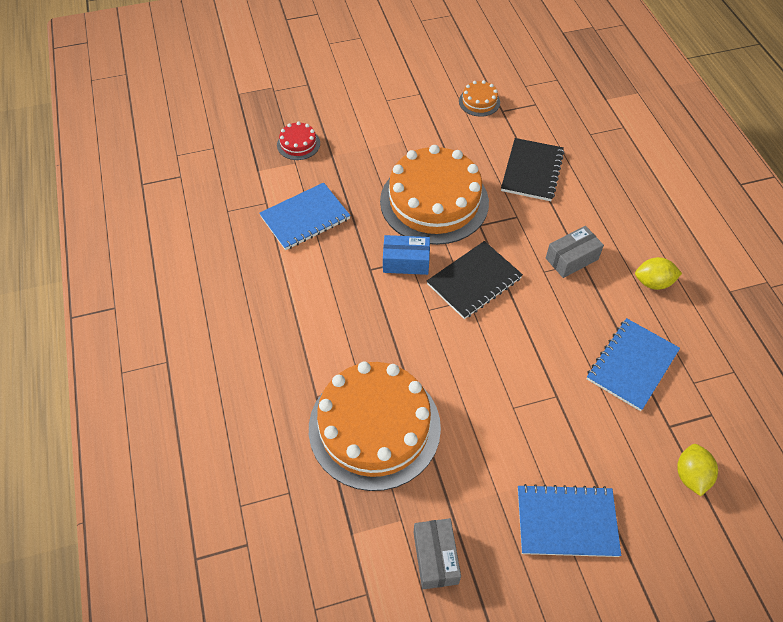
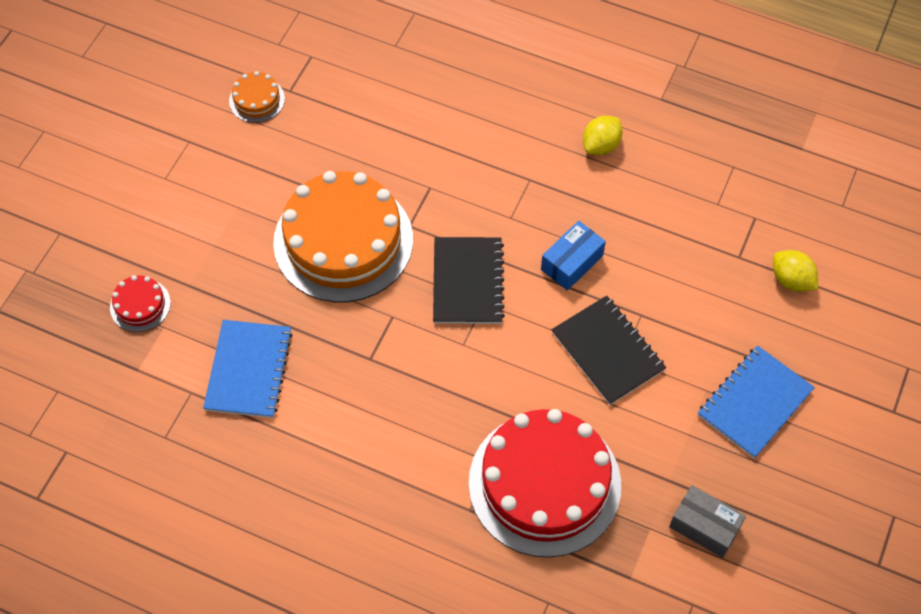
camera: 50 degrees left, 5 degrees up
orange cake [309,361,441,491] -> red cake [469,409,621,558]
blue box [383,235,430,275] -> blue box moved to [541,221,606,291]
black notebook [501,138,564,201] -> black notebook moved to [552,296,666,405]
grey box [546,226,604,278] -> none
blue notebook [587,318,680,411] -> none

